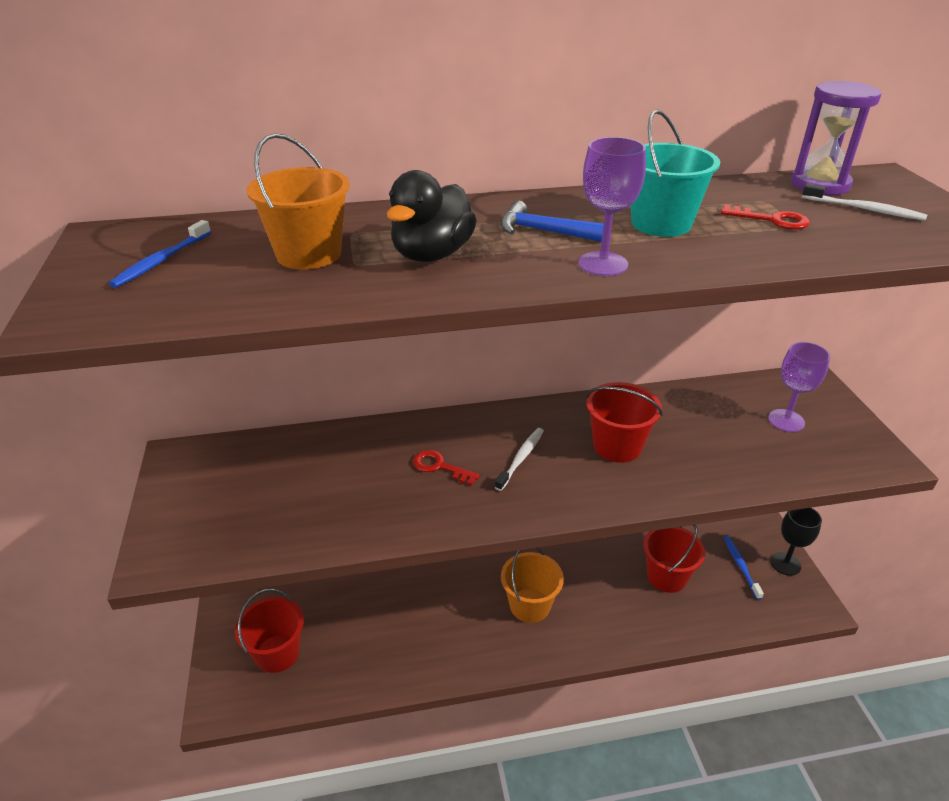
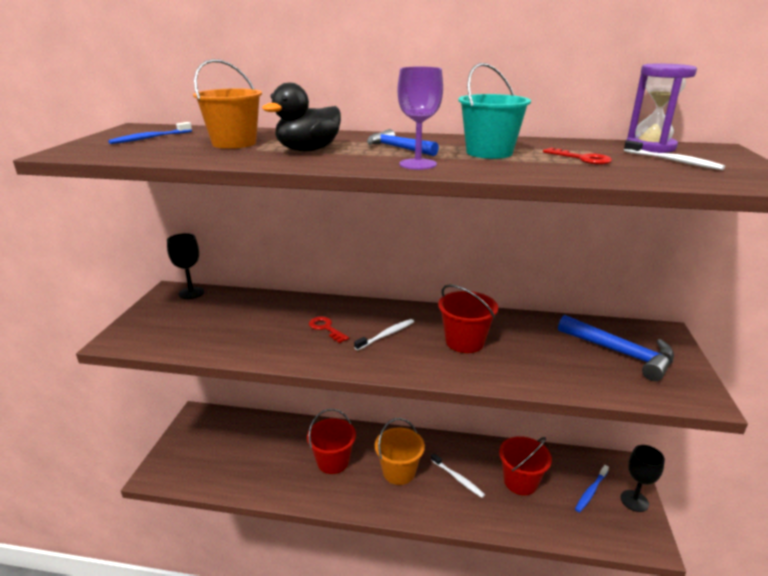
camera: 20 degrees right, 10 degrees down
red bucket [235,589,304,673] -> red bucket moved to [307,409,356,474]
blue toothbrush [724,536,764,600] -> blue toothbrush turned 150 degrees counterclockwise [575,465,609,512]
purple goblet [768,342,830,432] -> blue hammer [558,315,674,381]
none -> black goblet [167,233,204,299]
none -> white toothbrush [431,453,485,498]

